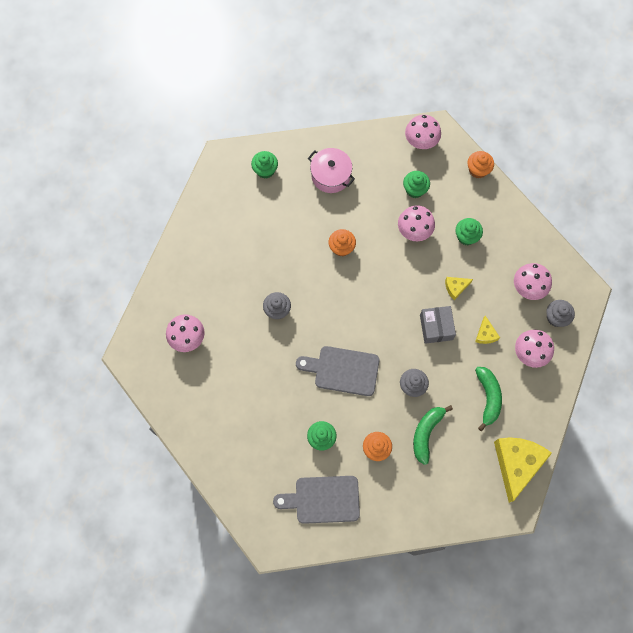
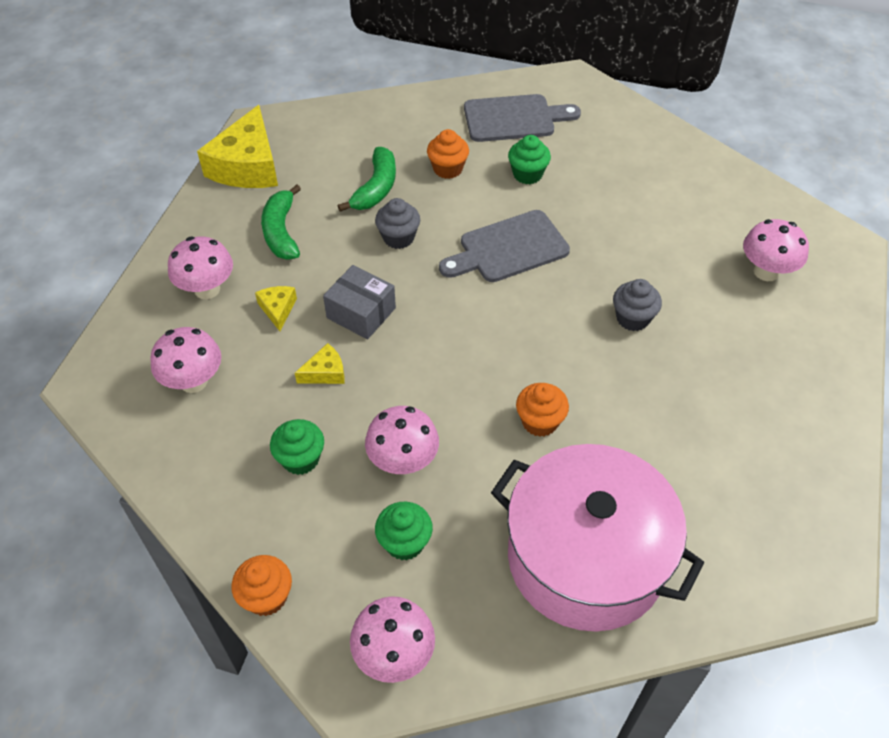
camera: 175 degrees right, 20 degrees down
green cupcake [251,151,278,178] -> none
grey cutting board [296,346,379,396] -> grey cutting board turned 150 degrees clockwise [439,210,570,282]
pink pot [308,148,355,193] -> pink pot [491,444,704,632], size x1.87
grey box [420,306,456,344] -> grey box turned 45 degrees counterclockwise [323,265,396,339]
grey cupcake [546,300,575,327] -> none

